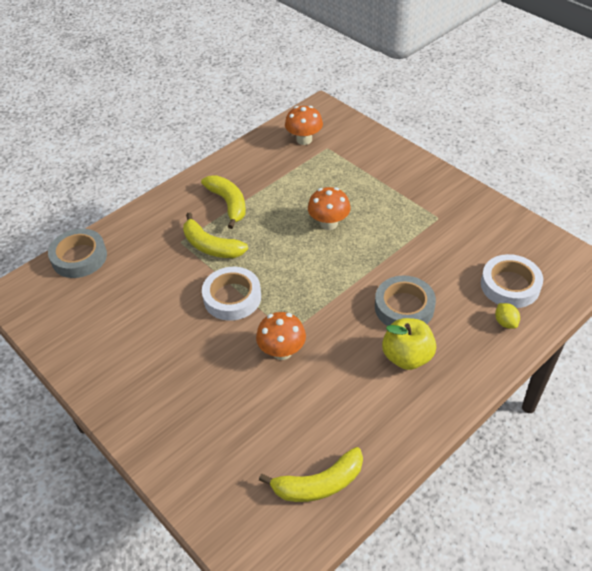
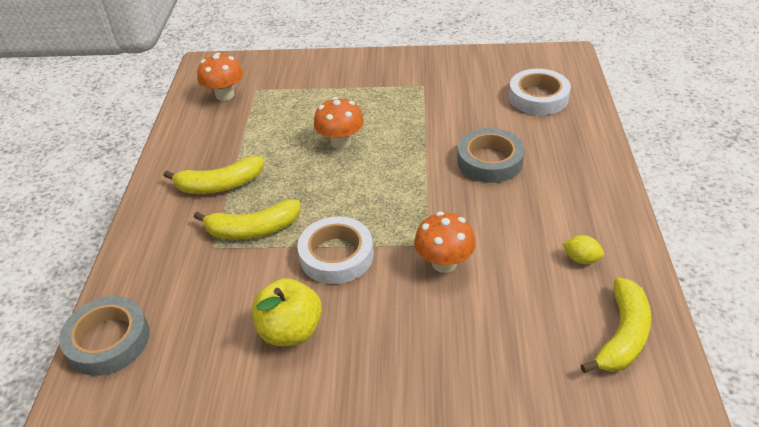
camera: 45 degrees left, 5 degrees down
yellow banana [201,175,246,229] -> yellow banana turned 150 degrees clockwise [164,156,263,194]
yellow apple [382,318,436,370] -> yellow apple moved to [252,278,322,346]
yellow lemon [495,303,520,329] -> yellow lemon moved to [562,235,604,264]

